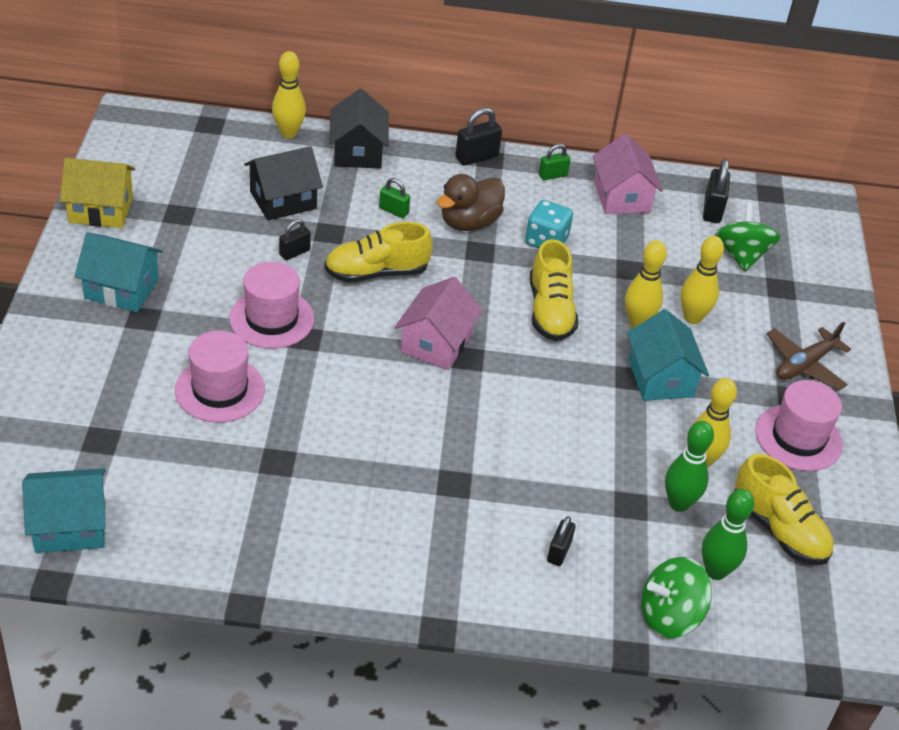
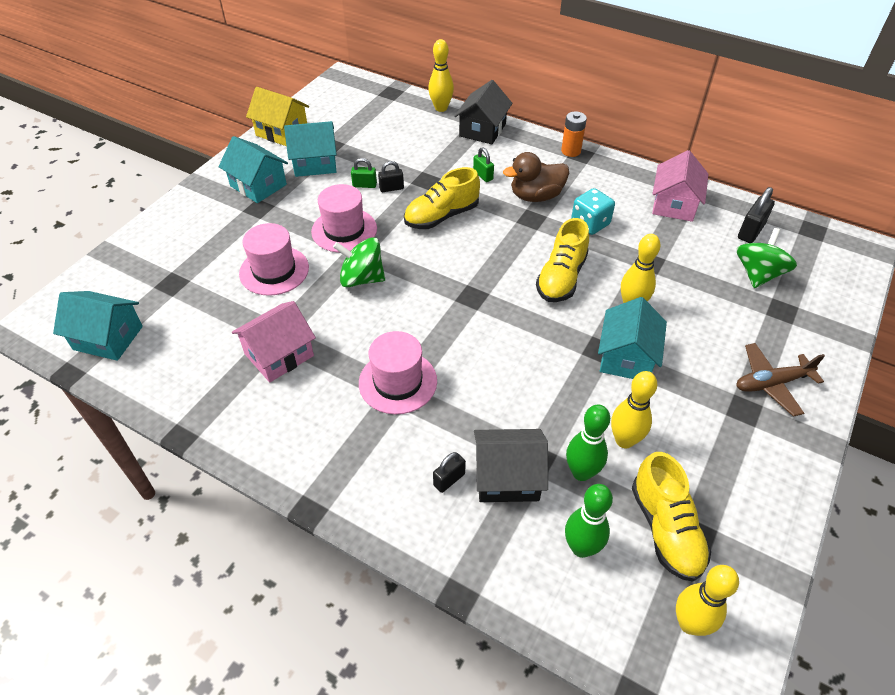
camera: 30 degrees right, 5 degrees up
black house [244,146,323,220] -> black house moved to [474,429,548,502]
yellow shoe [324,222,432,283] -> yellow shoe turned 45 degrees counterclockwise [404,167,480,229]
pink house [395,277,483,370] -> pink house moved to [232,301,316,382]
black padlock [455,108,502,166] -> orange battery [561,111,587,157]
green padlock [539,144,571,180] -> green padlock moved to [351,158,377,188]
green spinning top [641,557,712,638] -> green spinning top moved to [333,237,385,287]
yellow bowling pin [681,236,724,324] -> yellow bowling pin moved to [676,565,739,636]
pink hat [755,380,843,471] -> pink hat moved to [359,331,437,414]
none -> turquoise house [284,121,337,177]

